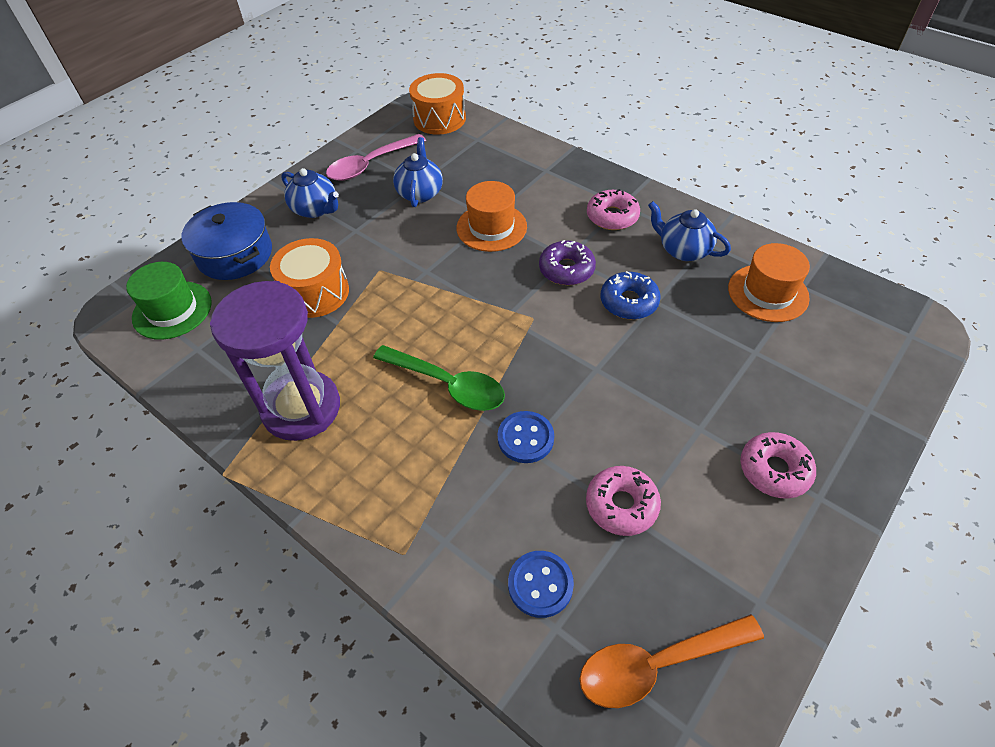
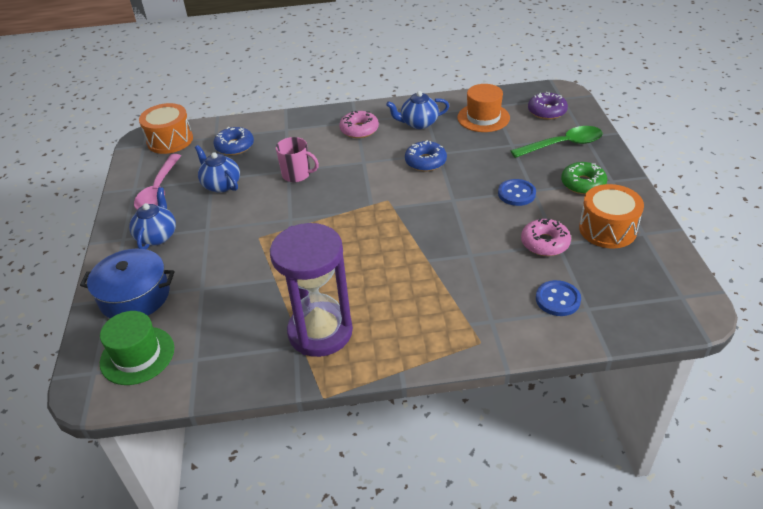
camera: 45 degrees left, 10 degrees down
orange drum [270,238,349,318] -> orange drum moved to [579,184,644,248]
blue teapot [281,168,339,218] -> blue teapot turned 75 degrees counterclockwise [129,187,176,249]
green spoon [373,345,505,411] -> green spoon moved to [511,126,603,158]
orange hat [456,181,527,252] -> pink mug [276,137,319,182]
blue button [498,411,554,463] -> blue button moved to [498,179,536,206]
purple donut [539,240,596,285] -> purple donut moved to [528,92,568,119]
orange spoon [580,614,764,708] -> none
pink donut [740,432,816,499] -> green donut [561,162,607,194]
none -> blue donut [213,127,254,155]

